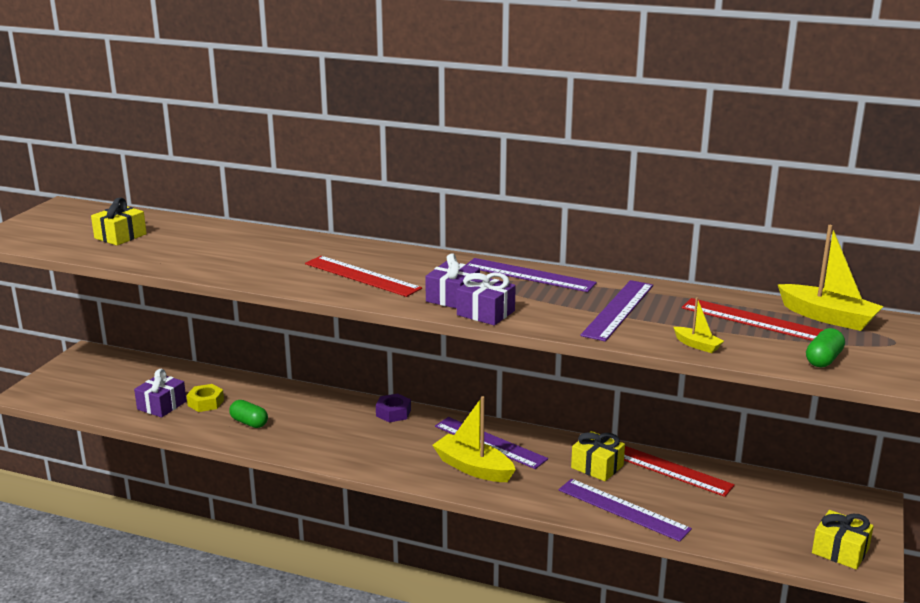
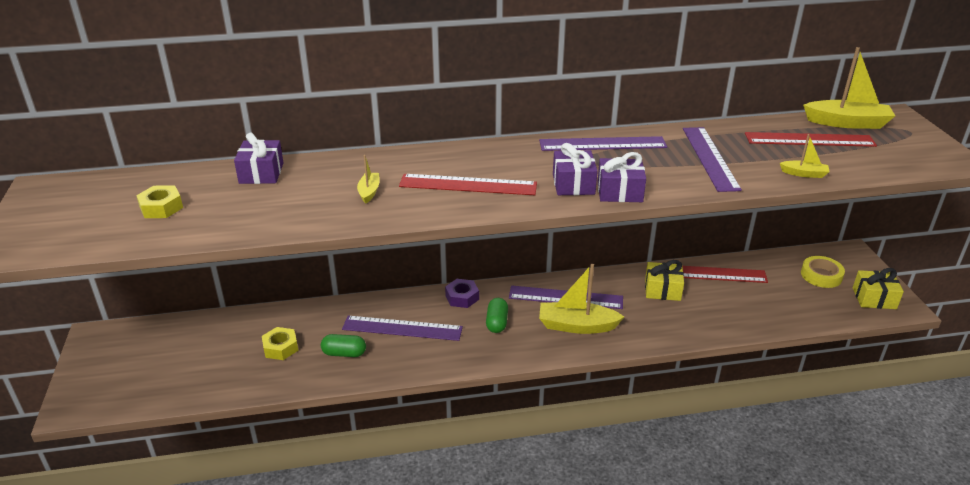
camera: 30 degrees left, 10 degrees up
yellow gift [91,198,147,246] -> yellow nut [136,186,183,218]
purple gift [134,369,186,418] -> purple gift moved to [234,133,284,184]
purple ruler [559,479,692,542] -> purple ruler moved to [342,316,463,341]
green capsule [806,328,845,368] -> green capsule moved to [486,298,508,333]
none -> yellow boat [357,155,380,204]
none -> yellow tape [801,256,845,288]

